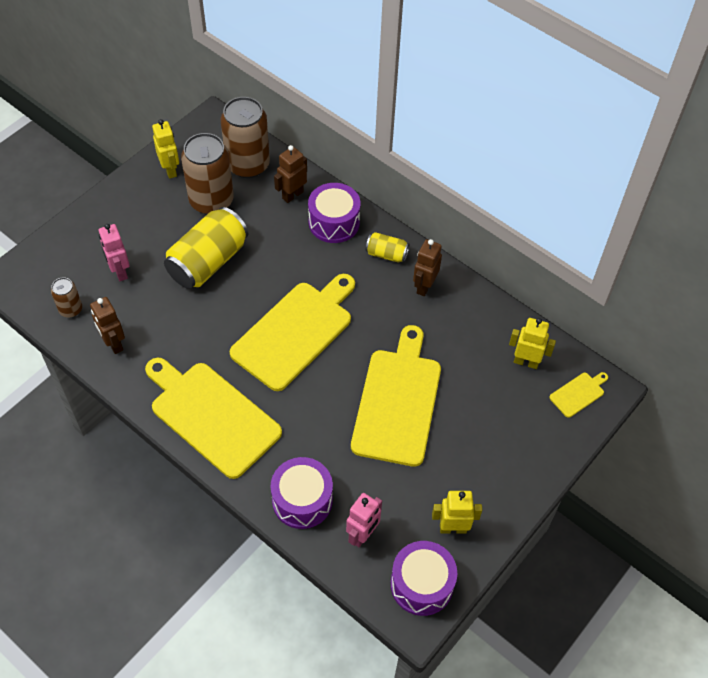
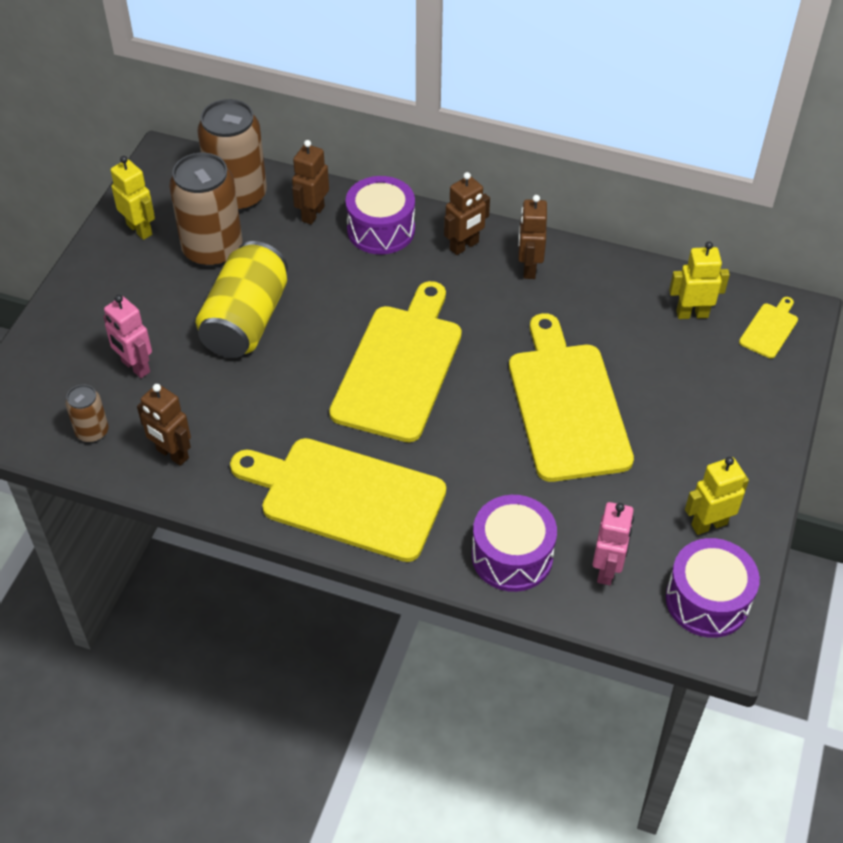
camera: 20 degrees left, 5 degrees down
yellow can [366,232,409,262] -> brown robot [444,172,490,255]

